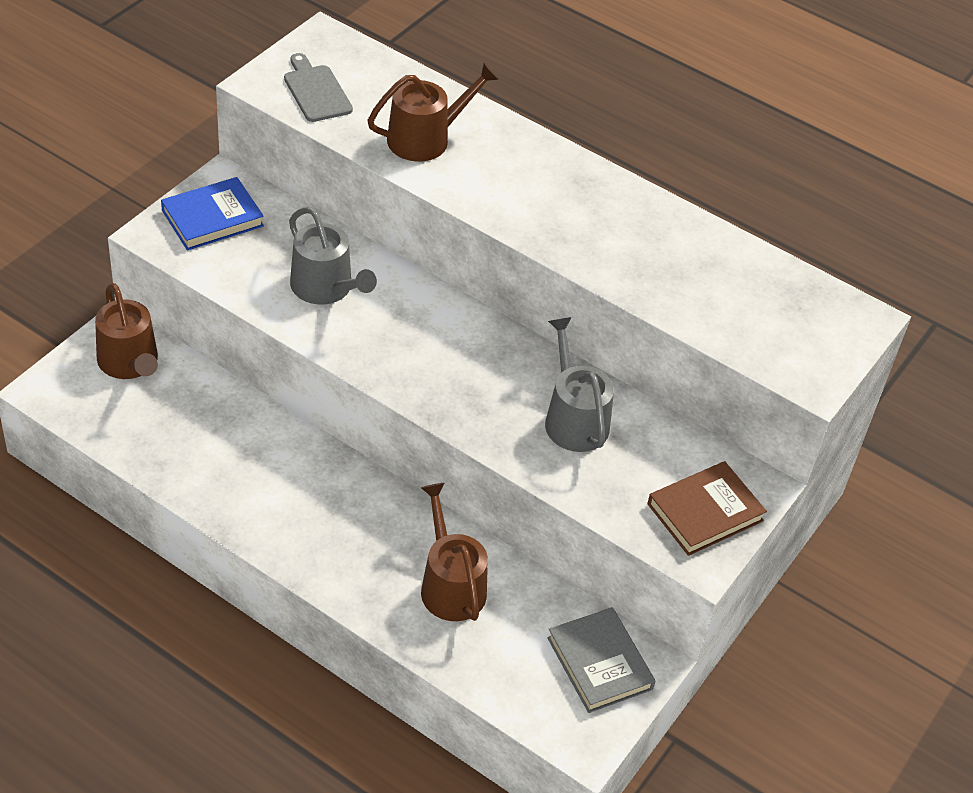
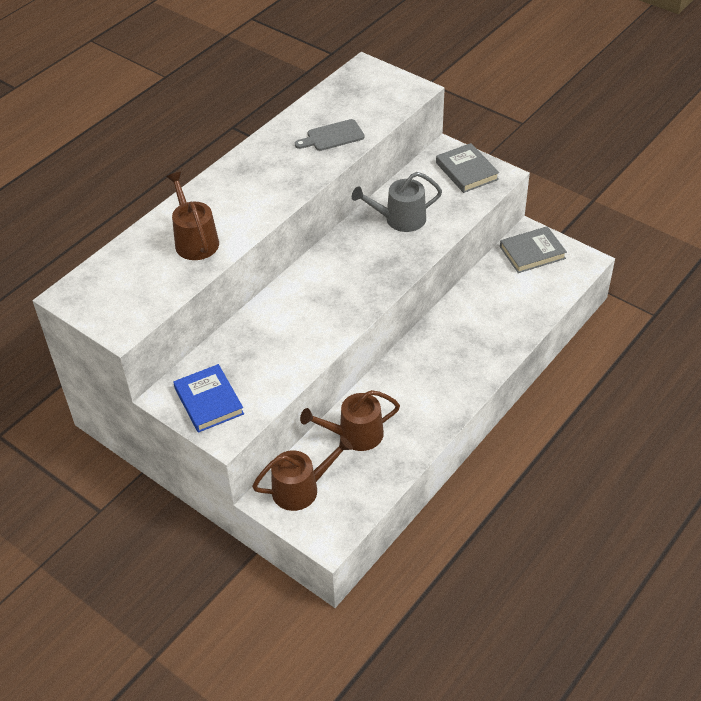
camera: 80 degrees left, 0 degrees up
grey cutting board [284,53,353,122] -> grey cutting board moved to [295,119,364,151]
grey watering can [289,207,377,305] -> none
brown watering can [421,483,488,621] -> brown watering can moved to [300,390,400,451]
brown book [648,461,767,556] -> grey book [436,143,499,193]

